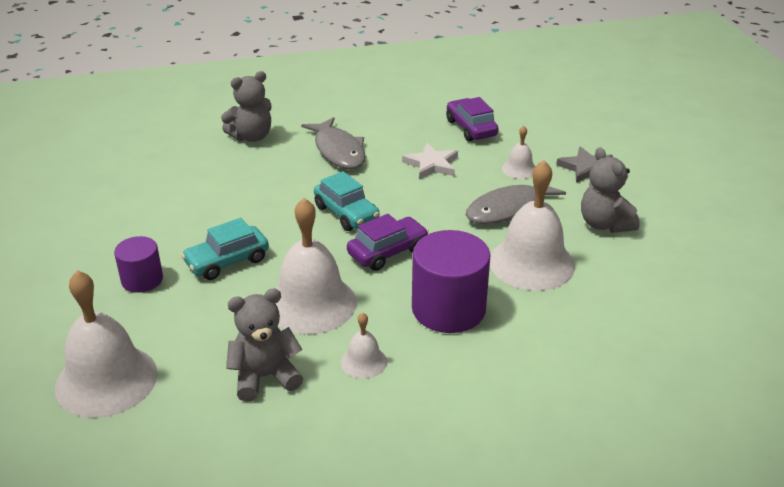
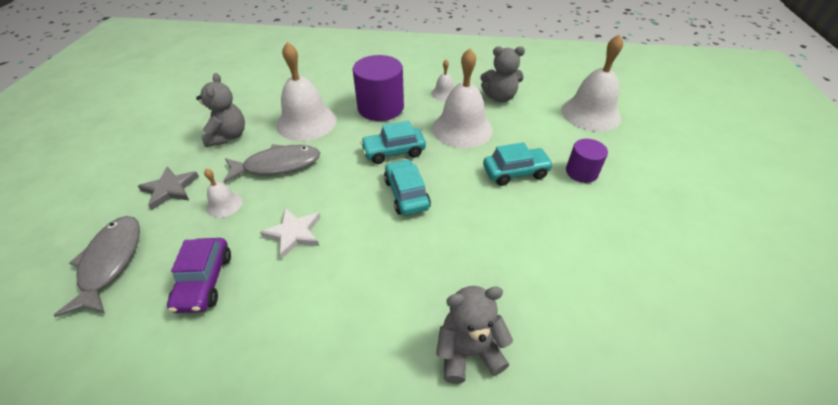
camera: 160 degrees left, 10 degrees up
grey fish [301,117,365,169] -> grey fish moved to [53,216,140,317]
purple car [347,214,429,271] -> turquoise car [360,121,426,164]

